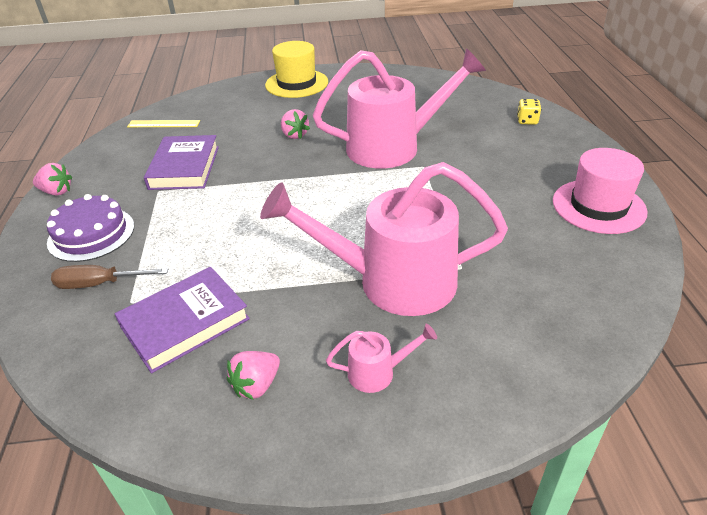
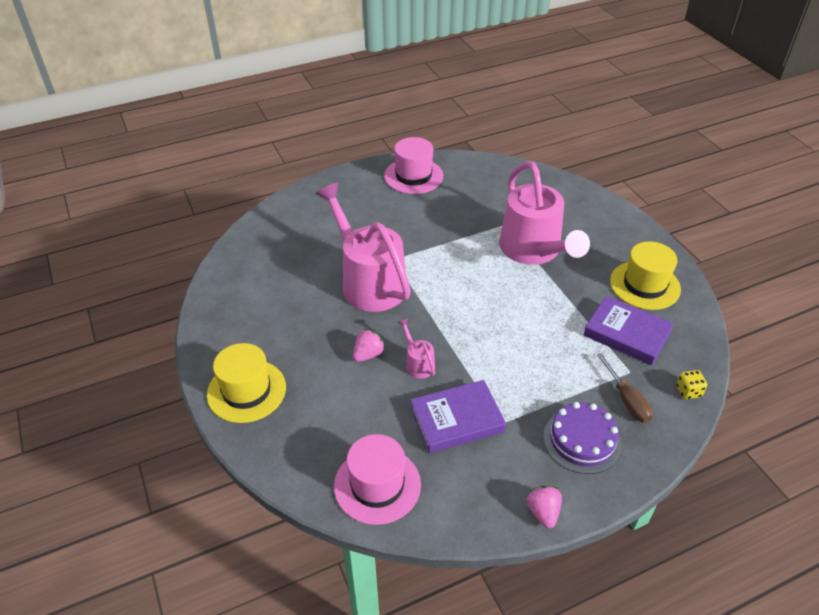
camera: 110 degrees left, 5 degrees up
yellow ruler [127,120,200,127] -> pink hat [334,434,421,525]
pink strawberry [227,351,280,400] -> yellow hat [610,241,681,310]
pink watering can [326,324,437,393] -> pink watering can moved to [397,318,435,379]
yellow dice [517,99,541,125] -> yellow dice moved to [676,370,707,399]

